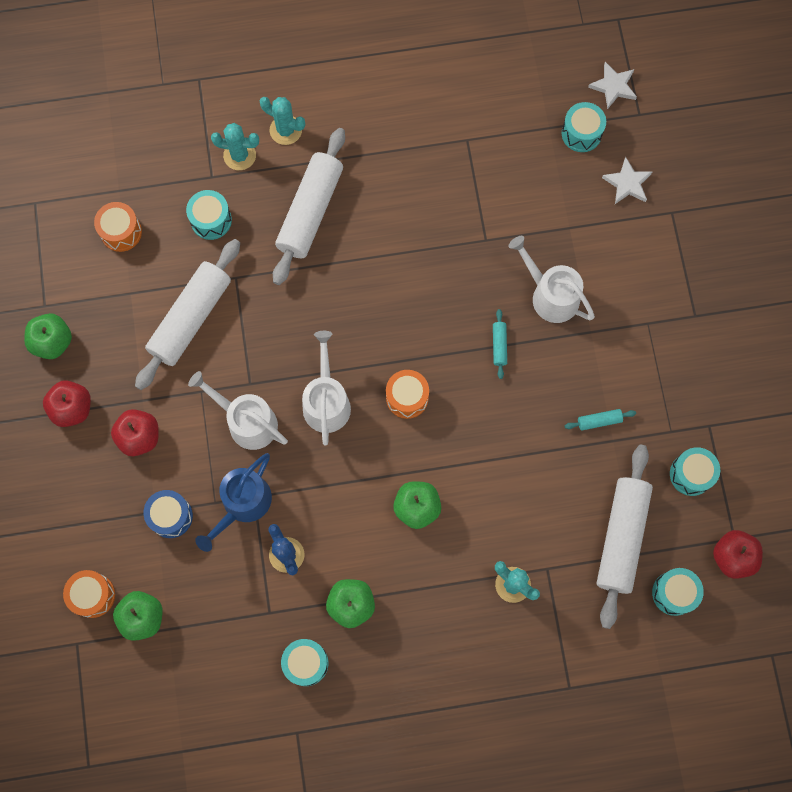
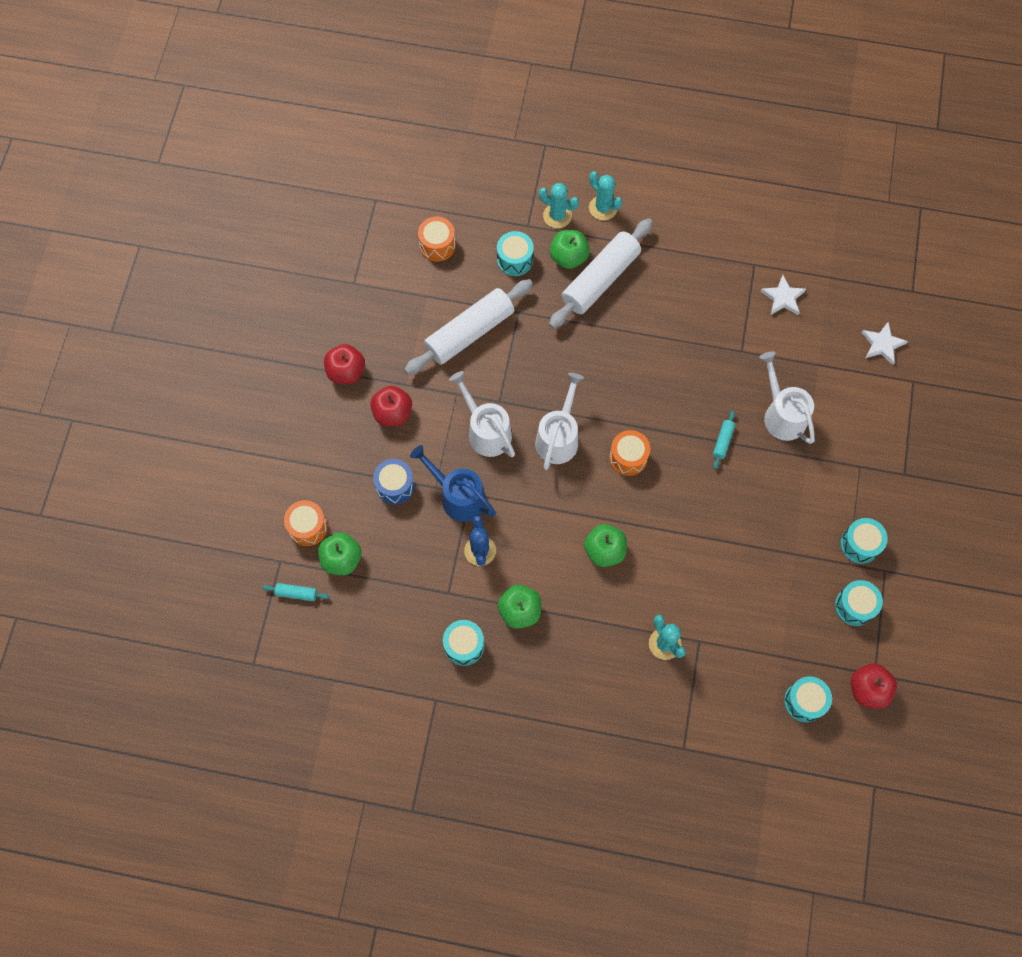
camera: 20 degrees right, 5 degrees down
green apple [24,313,72,359] -> green apple moved to [550,230,590,269]
blue watering can [195,453,272,552] -> blue watering can turned 75 degrees clockwise [410,445,496,522]
turquoise drum [562,102,606,152] -> turquoise drum moved to [840,518,888,564]
turquoise rolling pin [565,409,636,431] -> turquoise rolling pin moved to [262,583,329,601]
white star [588,62,637,109] -> white star moved to [760,275,806,315]
white rolling pin [597,445,653,629] -> none

